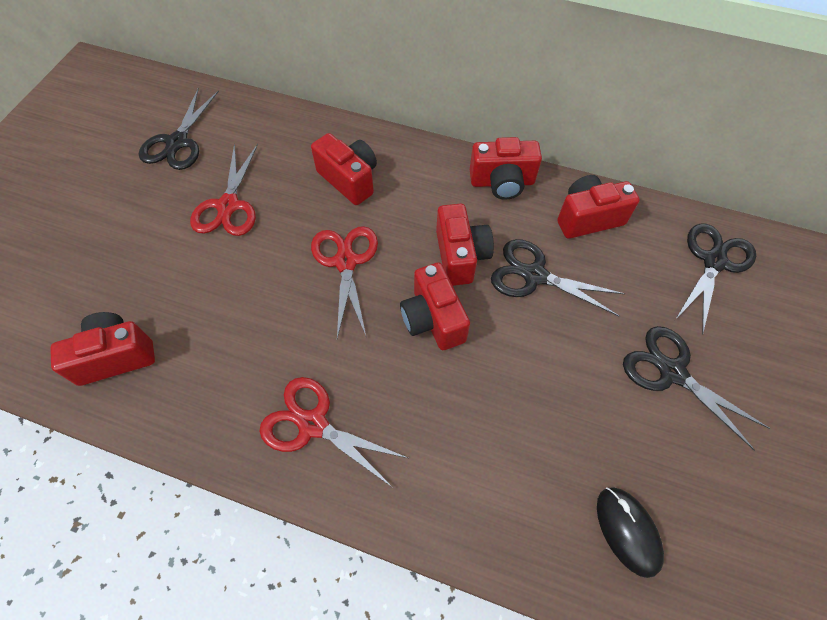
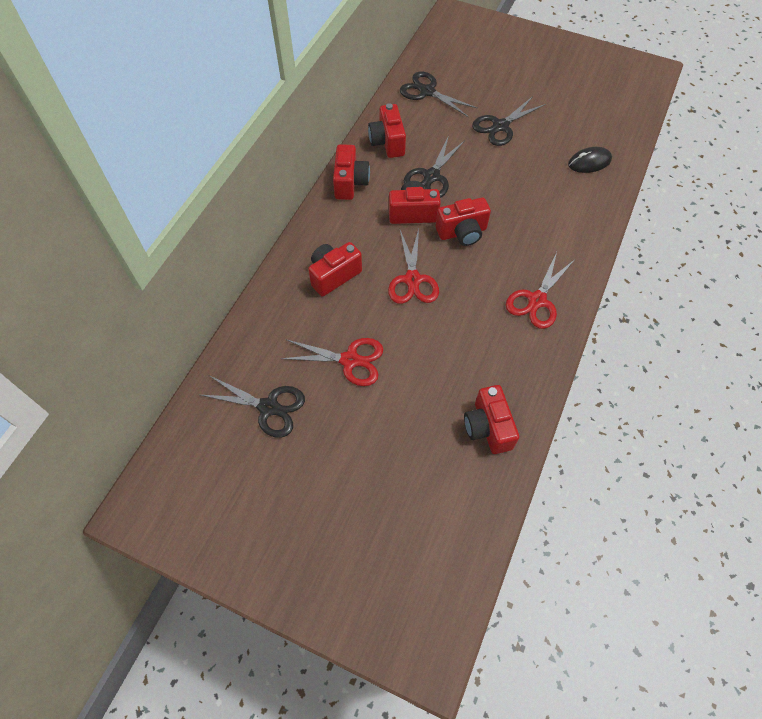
camera: 85 degrees left, 0 degrees up
red scissors [311,226,378,339] -> red scissors turned 90 degrees counterclockwise [388,229,439,304]

